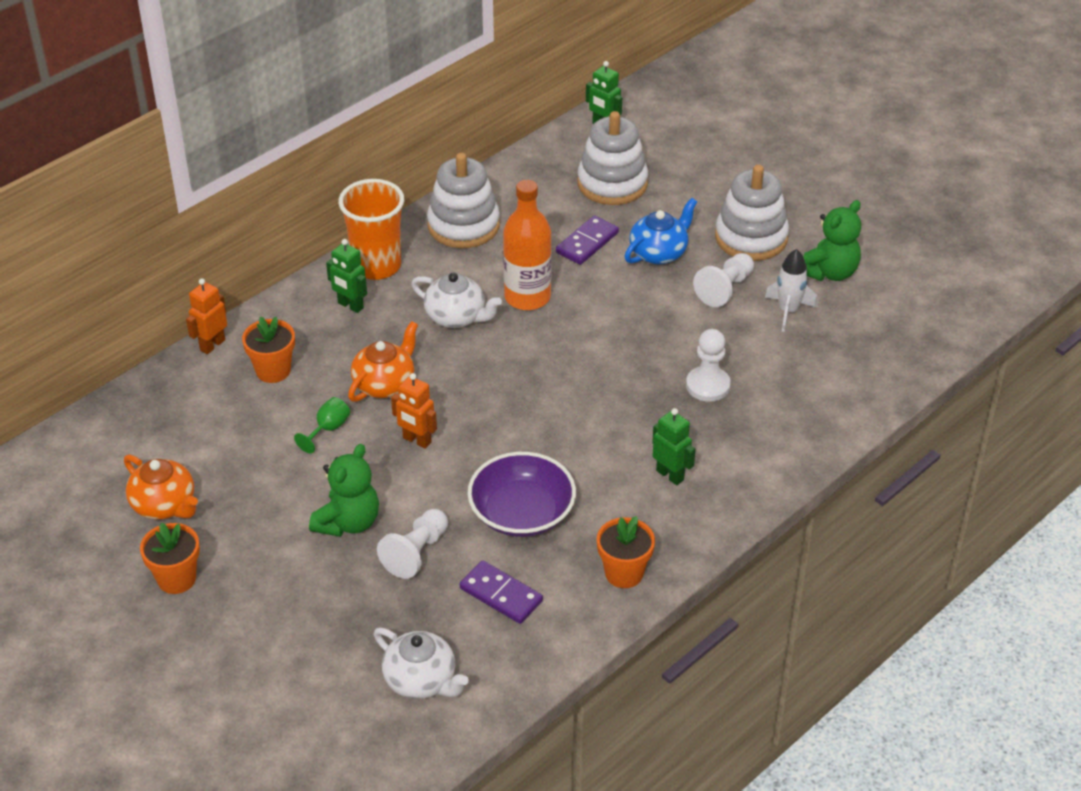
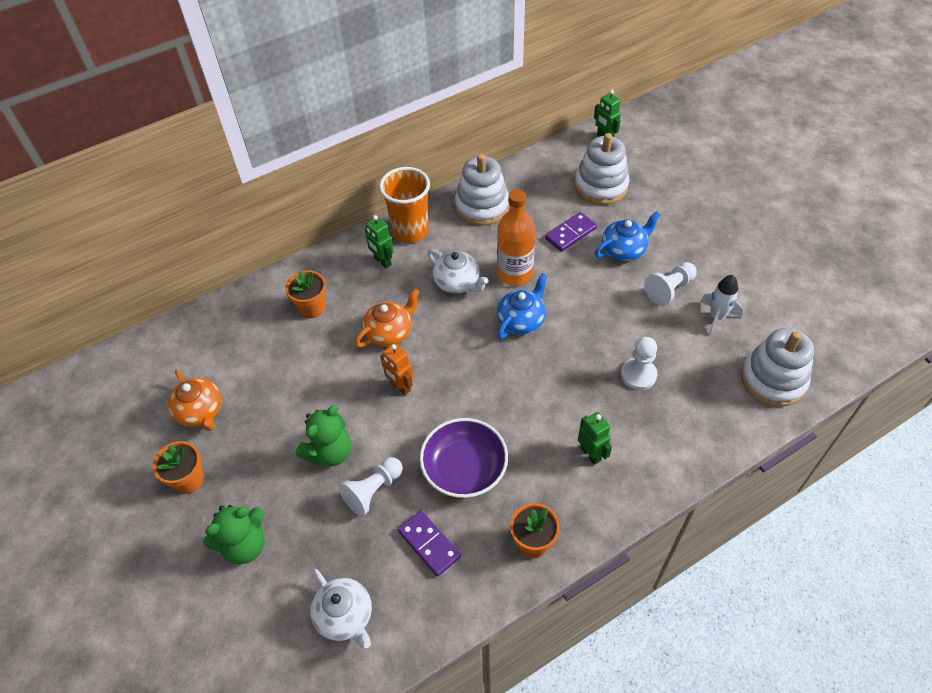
camera: 15 degrees right, 10 degrees up
orange robot [186,278,227,354] -> none
green goblet [294,397,350,453] -> none
white stacking toy [715,165,789,261] -> white stacking toy moved to [741,328,814,407]
green teddy bear [803,200,861,281] -> green teddy bear moved to [203,505,265,564]
none -> blue teapot [497,273,547,339]

